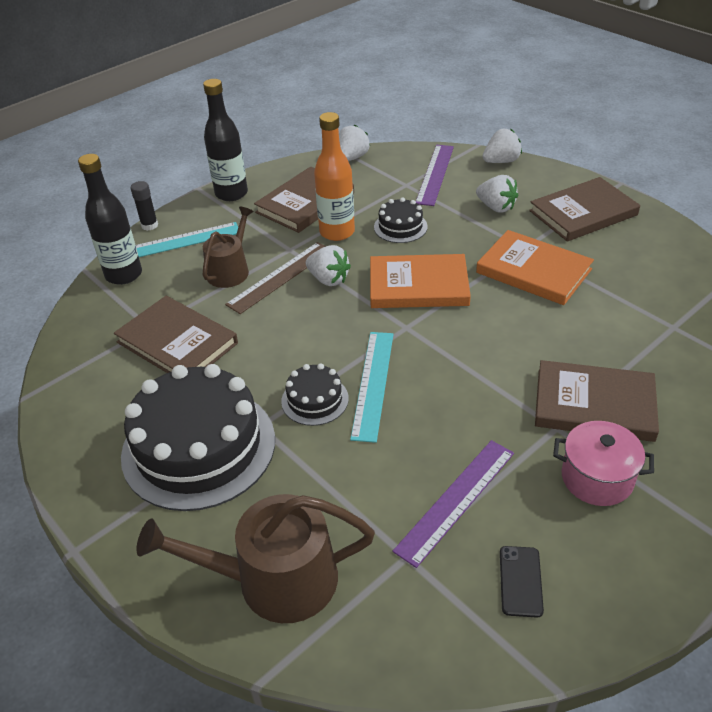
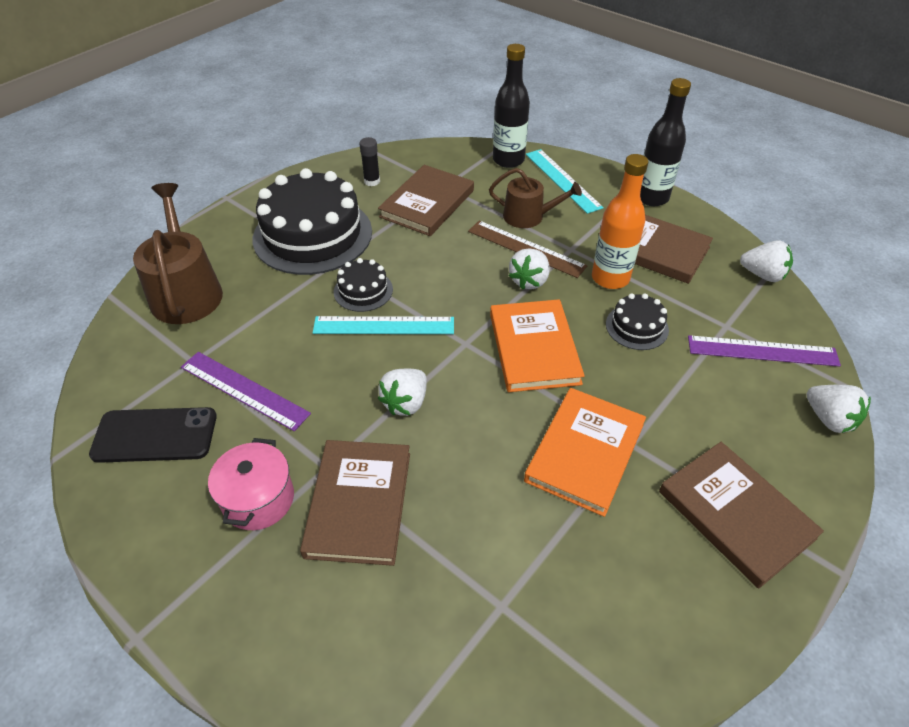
camera: 80 degrees right, 5 degrees up
black glue stick [131,181,158,231] -> black glue stick moved to [359,137,380,186]
white strawberry [476,175,518,212] -> white strawberry moved to [378,369,427,416]
black phone [500,546,544,618] -> black phone [89,407,217,463], size x1.77

